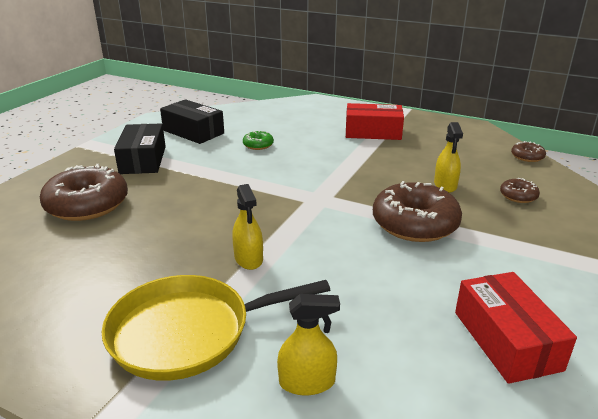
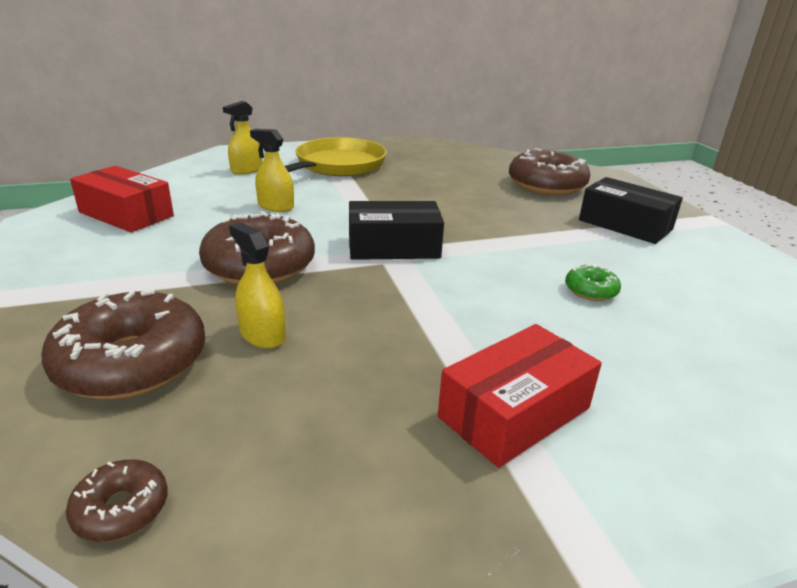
camera: 135 degrees right, 0 degrees up
black box [160,99,224,144] -> black box moved to [349,201,444,260]
yellow spray bottle [232,184,263,270] -> yellow spray bottle moved to [250,129,294,212]
brown donut [500,178,540,203] -> brown donut [41,290,205,399], size x2.15

